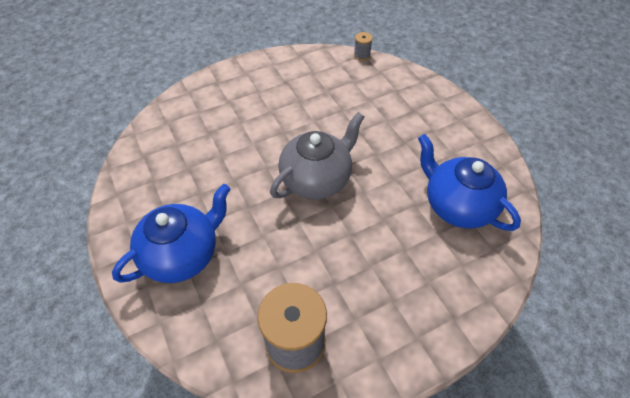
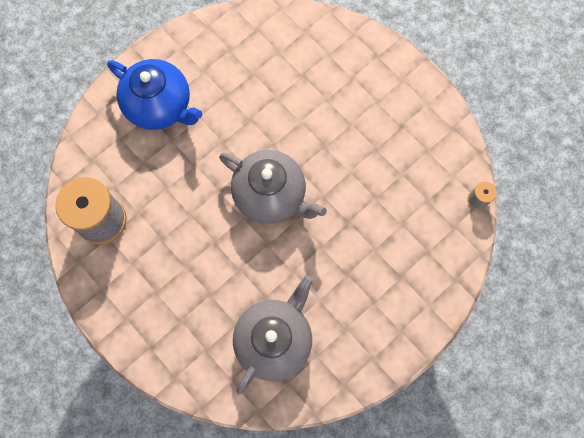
camera: 75 degrees right, 20 degrees up
blue teapot [418,134,521,231] -> grey teapot [233,275,313,394]

